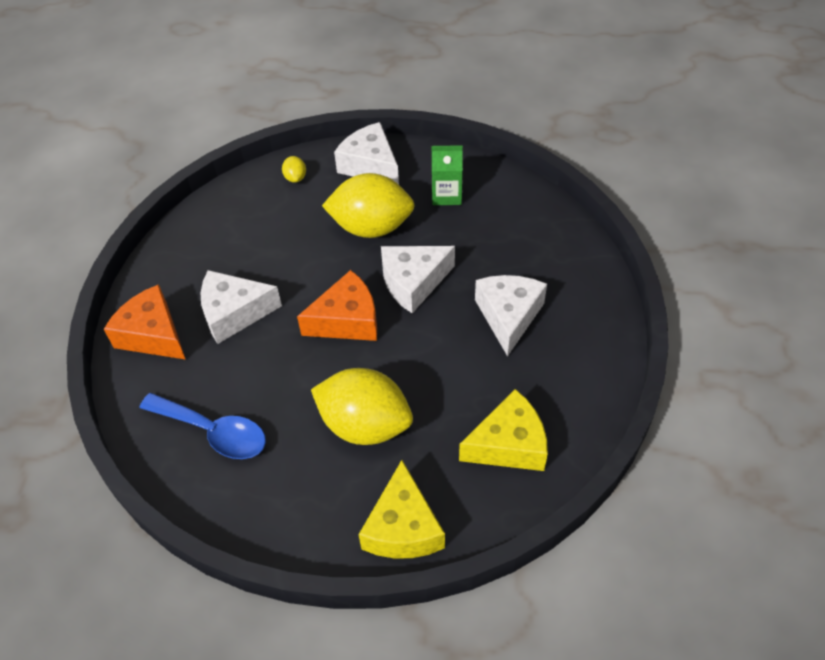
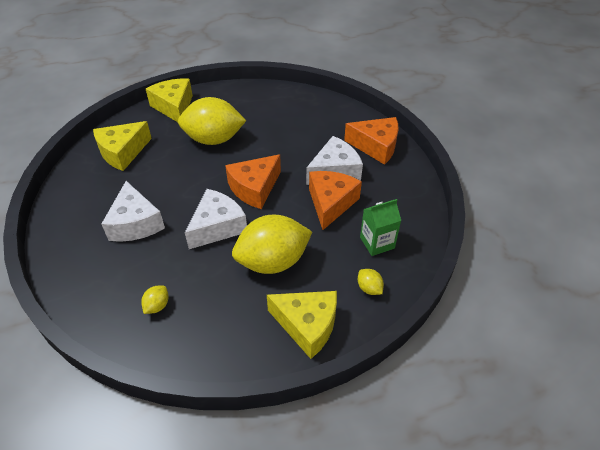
camera: 155 degrees right, 5 degrees down
blue spoon [140,393,266,459] -> none
white cheese [334,122,399,184] -> yellow cheese [267,291,337,359]
green carton [432,145,463,205] -> green carton moved to [360,199,401,256]
none -> yellow lemon [141,285,169,314]
none -> orange cheese [309,171,362,230]

